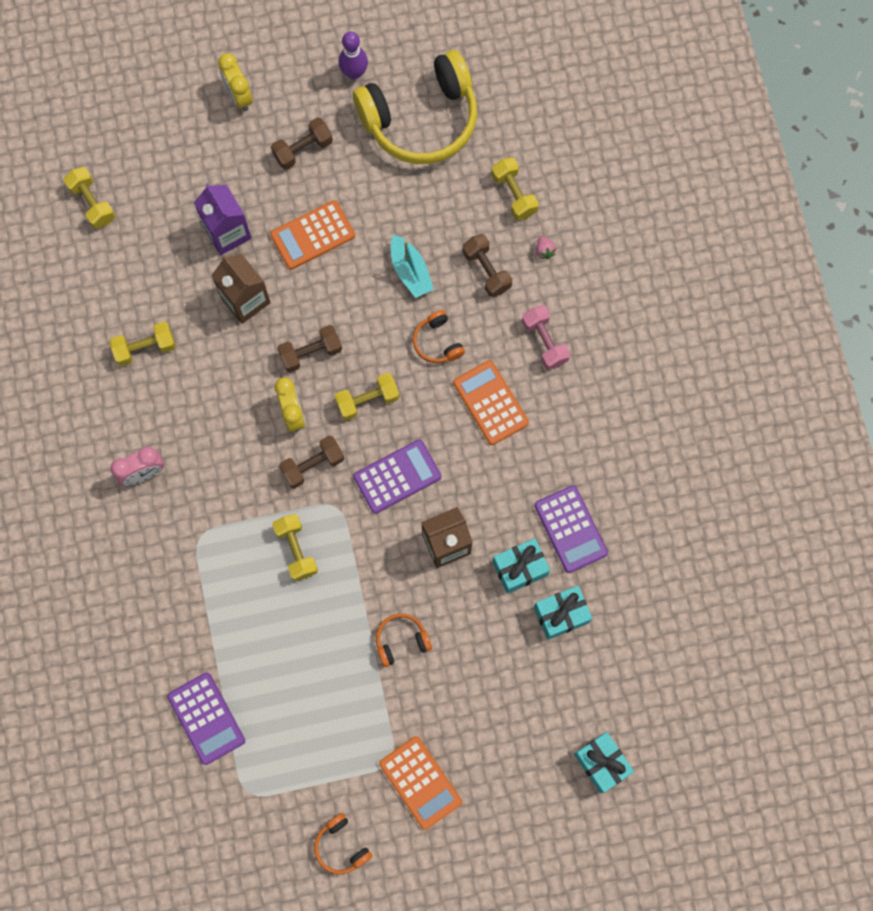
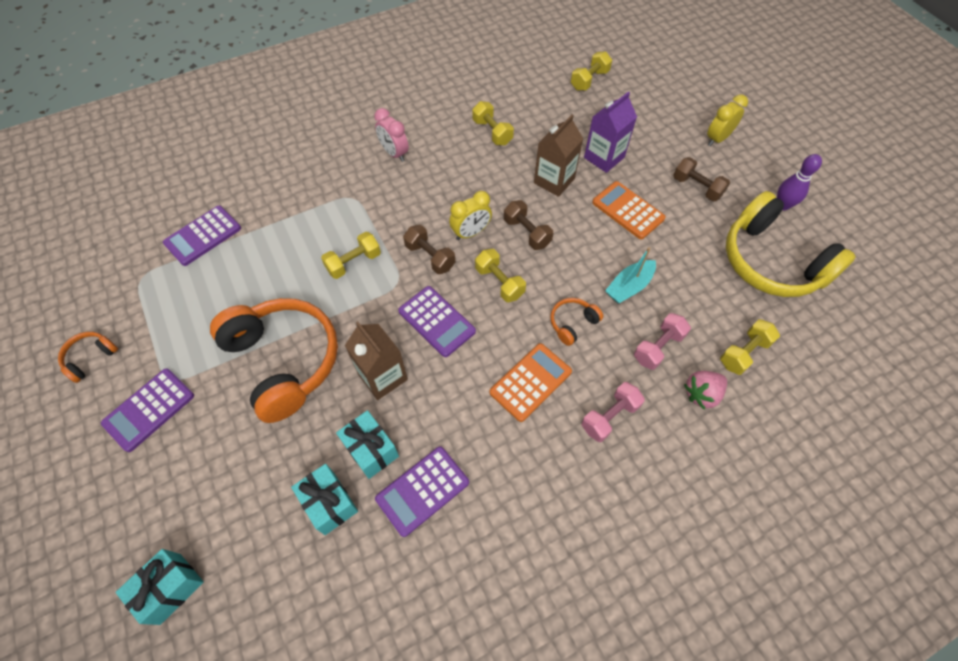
camera: 75 degrees right, 15 degrees down
orange headphones [376,614,432,667] -> orange headphones [210,298,338,423], size x2.37
orange calculator [379,736,462,830] -> purple calculator [101,368,194,452]
brown dumbbell [462,234,512,297] -> pink dumbbell [634,313,691,370]
pink strawberry [536,236,557,259] -> pink strawberry [684,371,727,410], size x1.73

